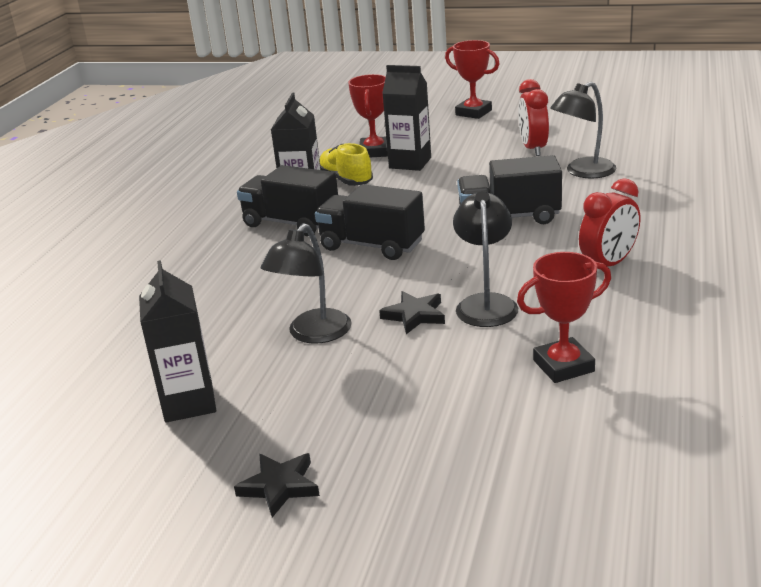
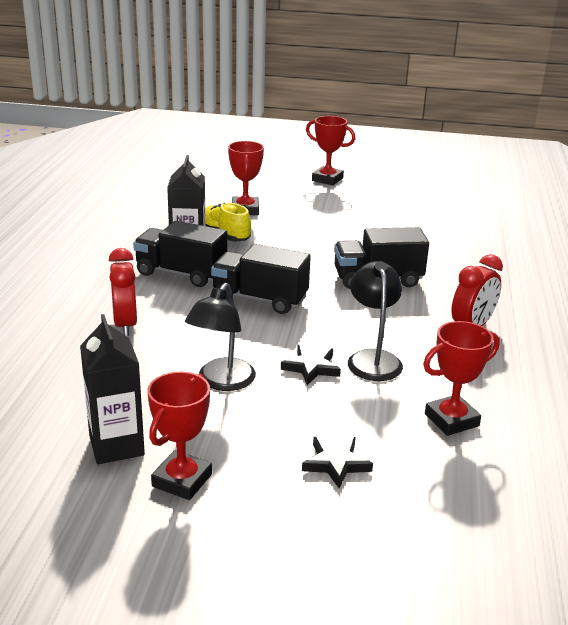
camera: 10 degrees left, 0 degrees up
black star [234,453,320,517] -> black star moved to [302,437,373,488]
black carton [382,65,431,171] -> none
red clock [518,79,549,156] -> red clock moved to [109,248,137,336]
black lamp [550,82,616,179] -> none
none -> red trophy [147,372,212,500]

